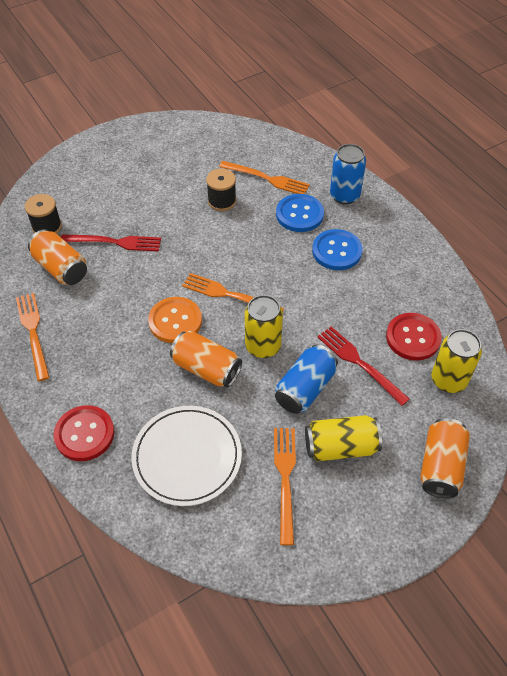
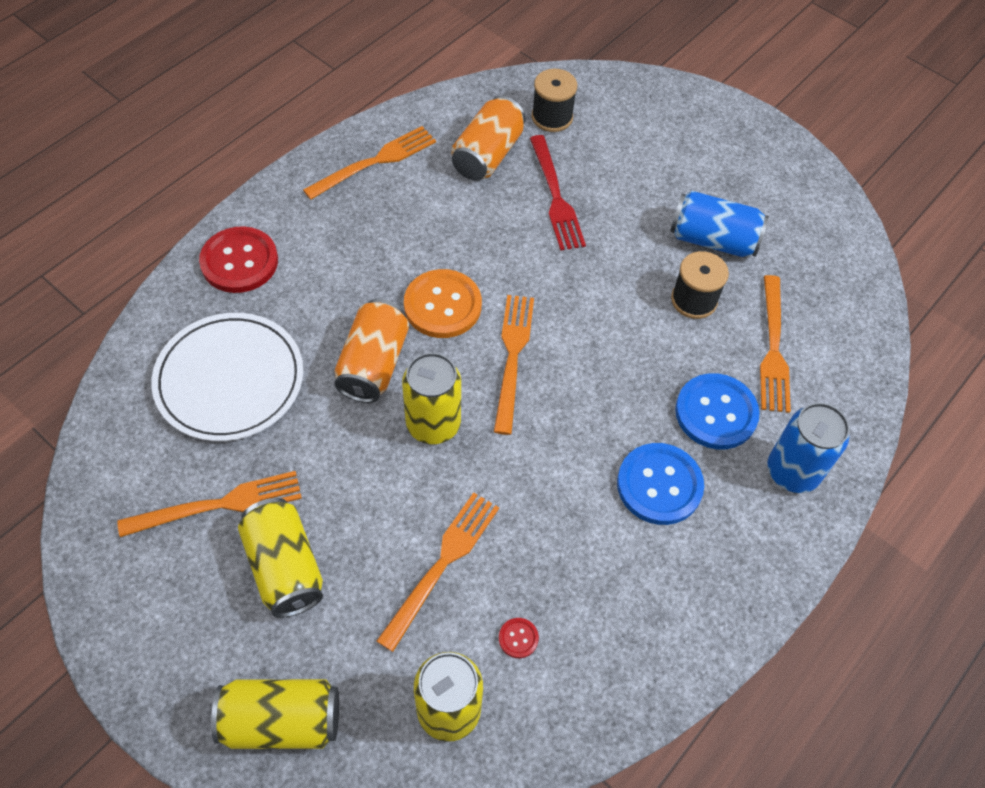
camera: 70 degrees right, 5 degrees up
blue can [275,344,338,414] -> blue can moved to [670,191,769,257]
red fork [318,327,410,406] -> orange fork [377,492,499,652]
red button [386,313,442,361] -> red button [499,618,539,658], size x0.43
orange can [420,418,470,498] -> yellow can [211,679,339,749]

